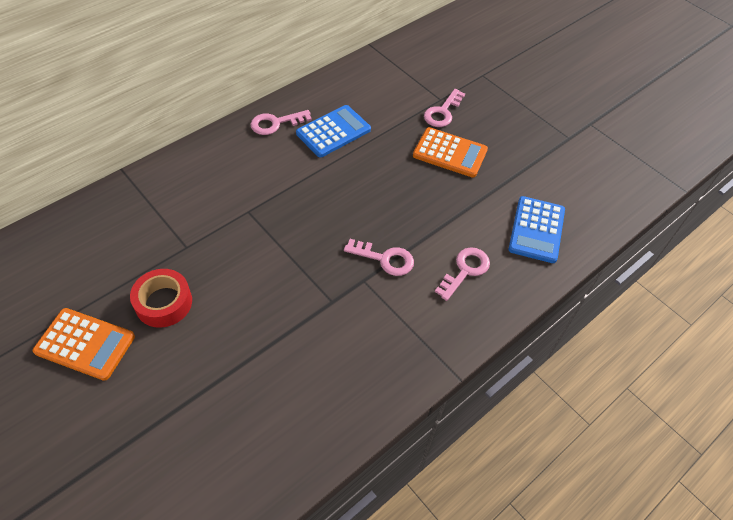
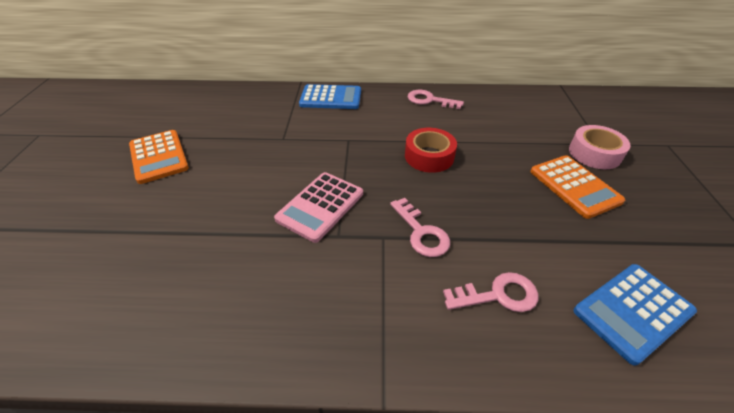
camera: 45 degrees right, 10 degrees down
red tape [130,269,192,328] -> red tape moved to [405,128,457,173]
blue calculator [296,105,371,158] -> blue calculator moved to [299,84,361,109]
pink key [424,89,465,127] -> pink tape [569,125,631,169]
none -> pink calculator [274,172,363,243]

